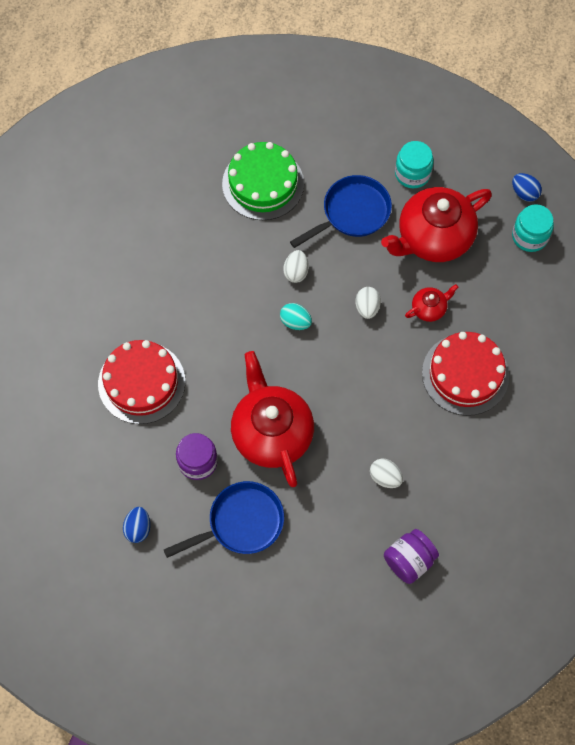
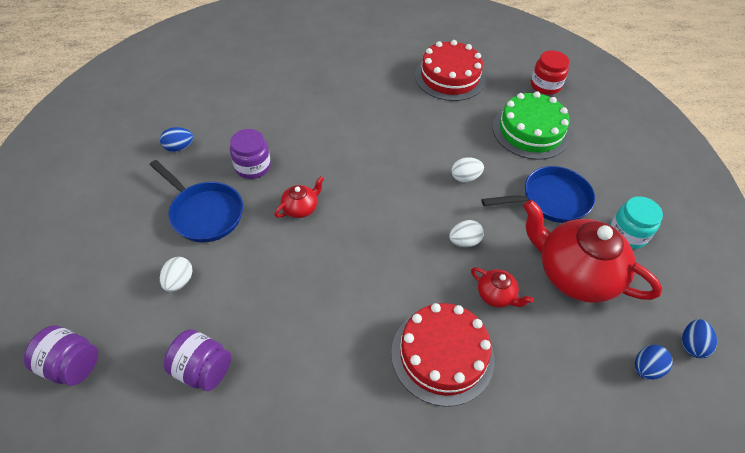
camera: 65 degrees right, 15 degrees down
red cake [98,340,185,424] -> red cake moved to [415,40,485,101]
red teapot [231,351,314,487] -> red teapot [275,176,324,218], size x0.45
turquoise egg [280,303,312,330] -> none
blue pan [290,175,392,248] -> blue pan turned 45 degrees counterclockwise [481,166,595,223]
white egg [370,459,403,488] -> white egg moved to [160,257,192,292]
turquoise jar [512,204,554,252] -> blue egg [635,345,673,380]
none -> purple jar [24,325,98,386]
none -> red jar [531,50,569,95]

